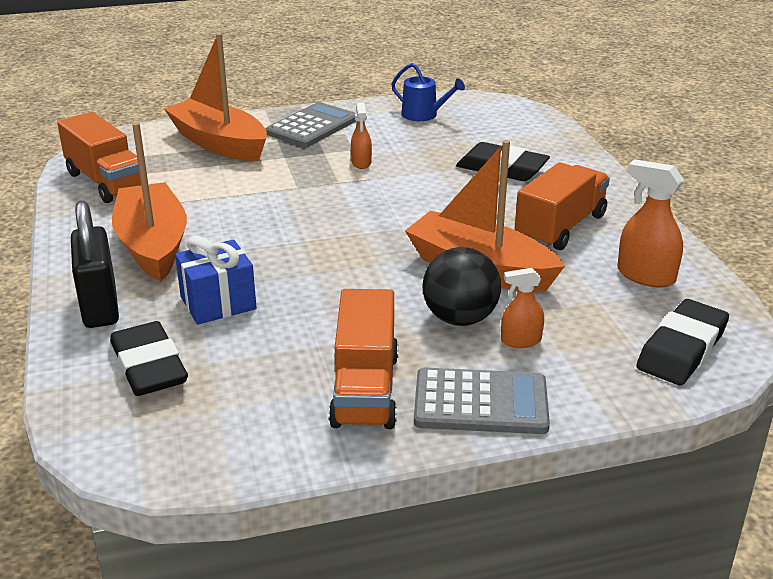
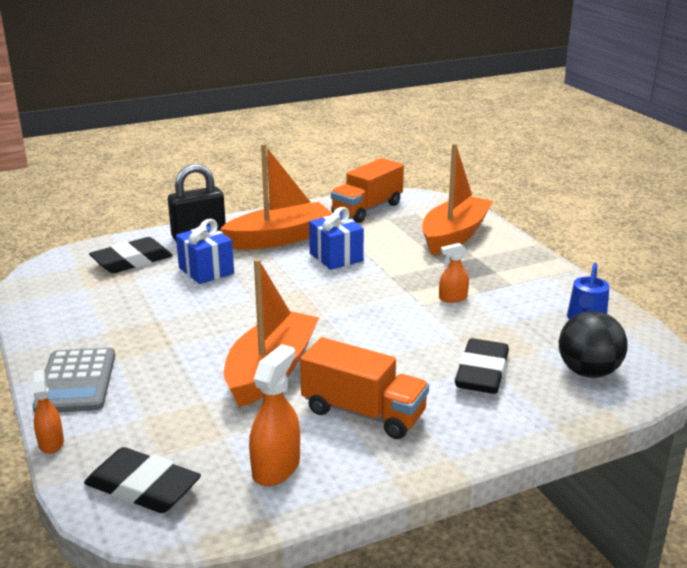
camera: 80 degrees right, 5 degrees down
grey calculator [266,102,356,147] -> none
orange truck [329,289,398,429] -> none
black ball [423,247,501,326] -> black ball moved to [559,311,628,378]
orange spray bottle [501,268,544,348] -> orange spray bottle moved to [33,370,64,454]
none -> blue gift [309,207,364,270]

